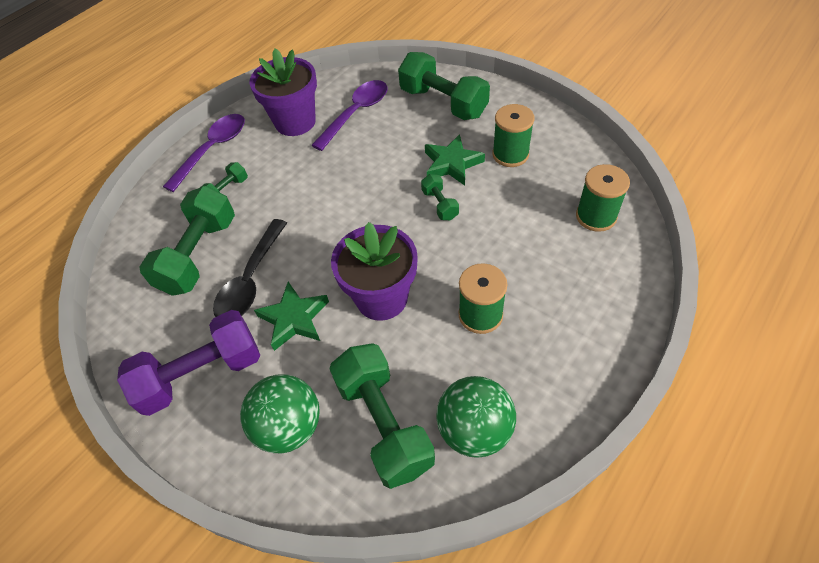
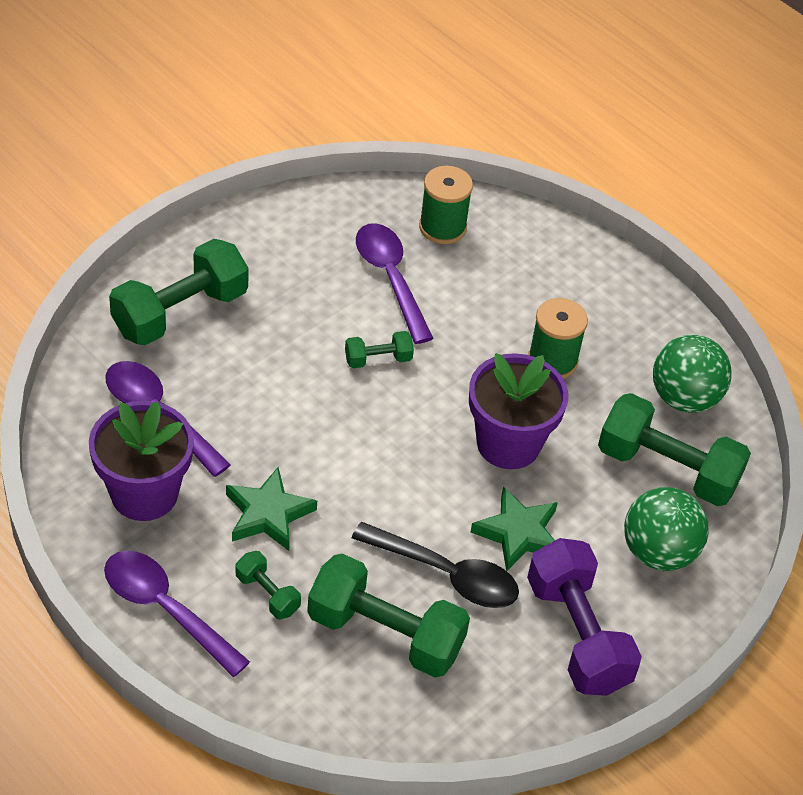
camera: 90 degrees left, 5 degrees down
green dumbbell [329,343,435,489] -> green dumbbell turned 45 degrees clockwise [598,393,751,506]
green star [425,134,485,186] -> green star moved to [226,467,317,551]
green spool [492,104,535,167] -> none
none -> purple spoon [356,223,434,344]

